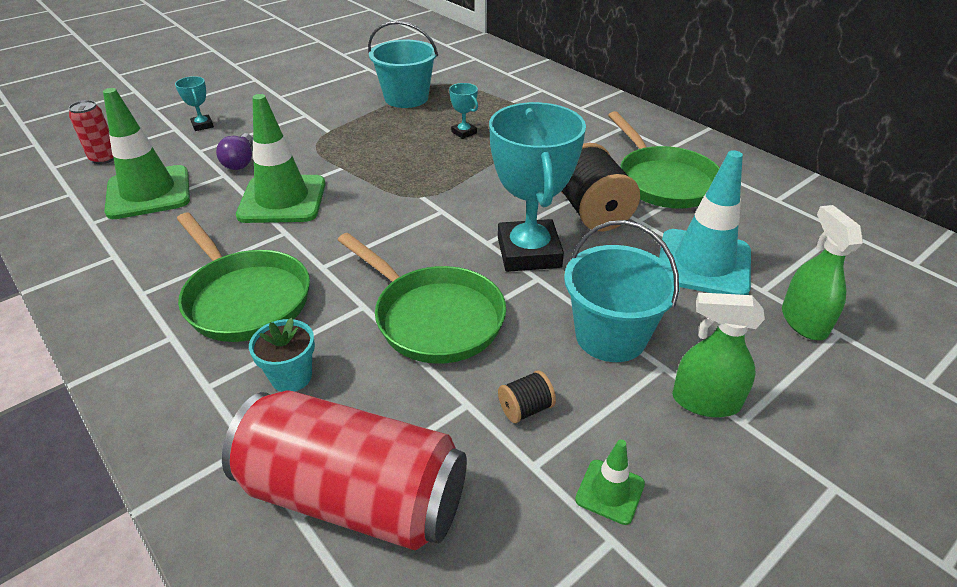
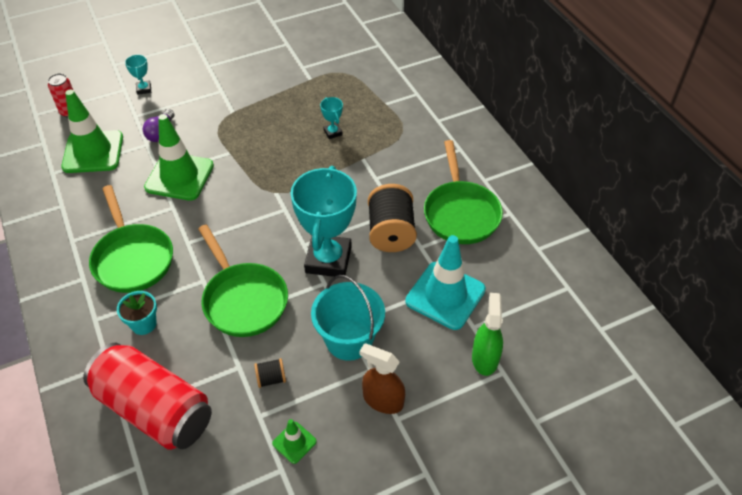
camera: 15 degrees right, 10 degrees up
turquoise bucket [368,21,438,108] -> none
green spray bottle [672,292,765,417] -> brown spray bottle [360,343,405,414]

